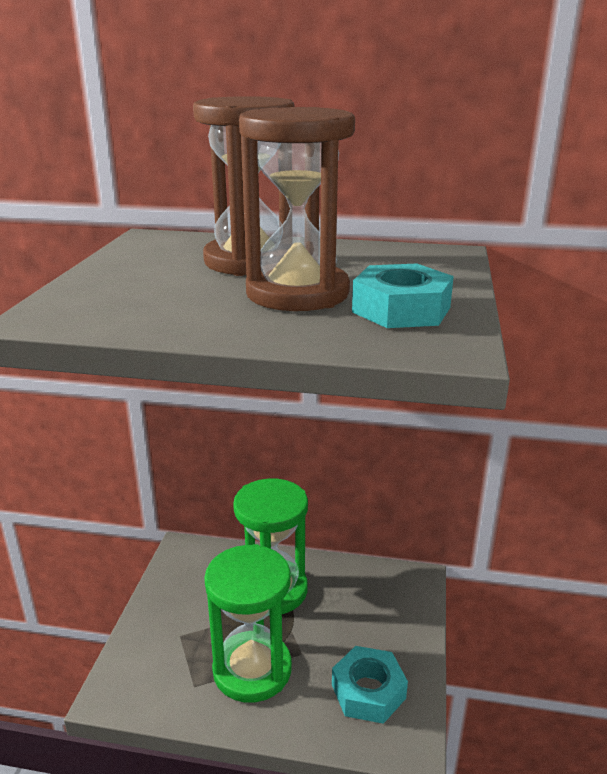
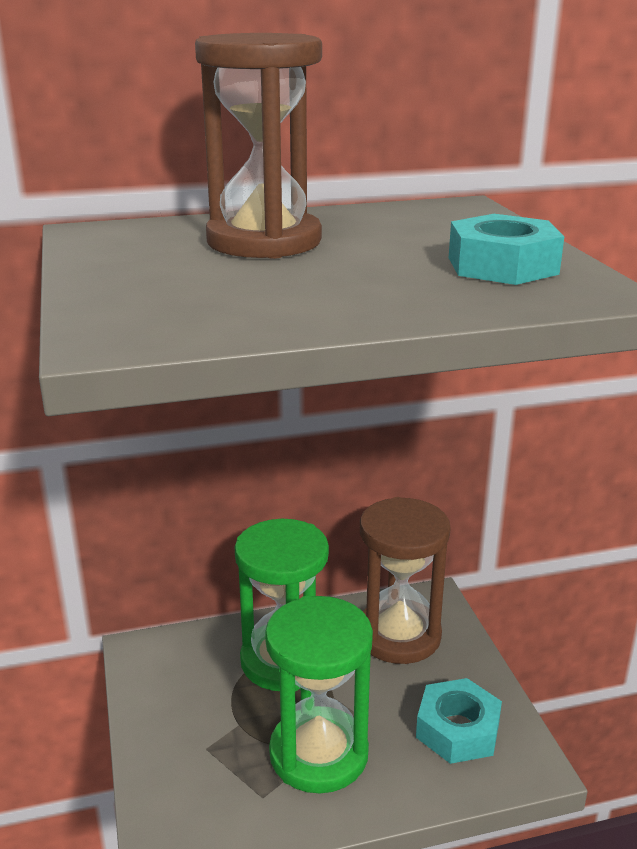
camera: 25 degrees left, 0 degrees up
brown hourglass [239,107,355,311] -> brown hourglass moved to [360,497,451,664]

